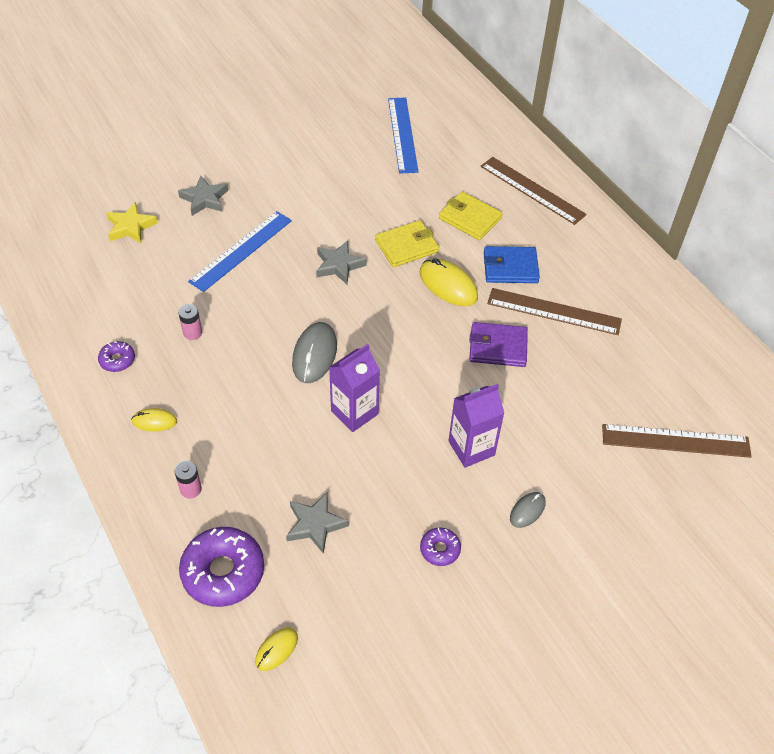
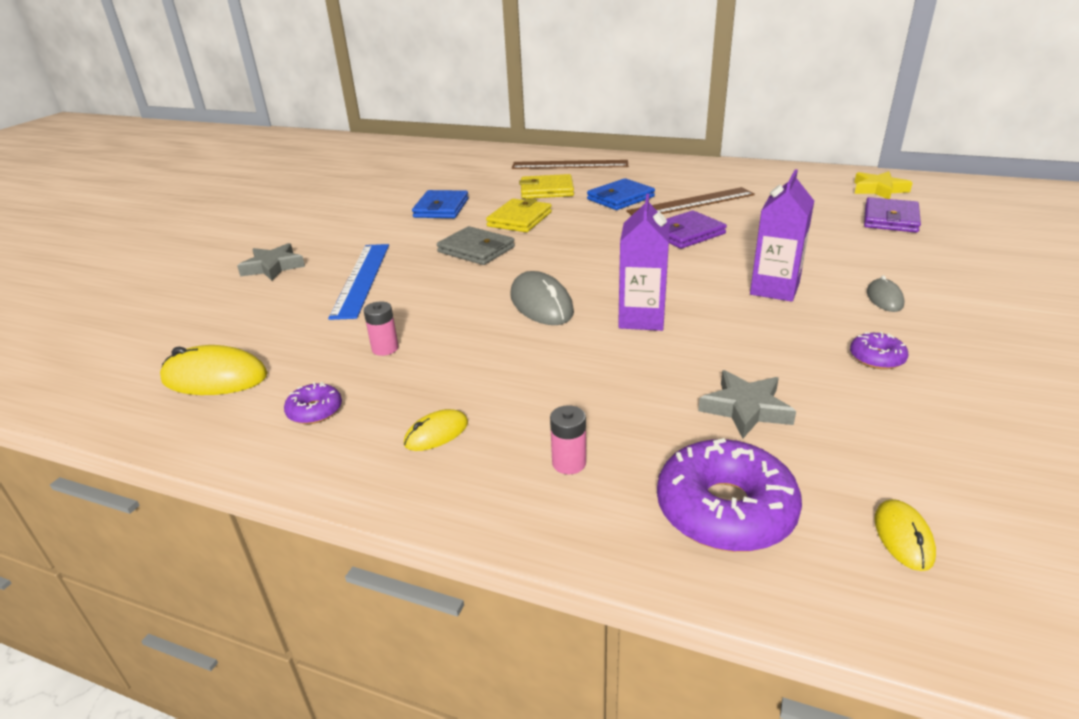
camera: 35 degrees left, 20 degrees down
yellow star [106,202,158,243] -> yellow star moved to [854,171,913,199]
grey star [316,240,366,284] -> grey wallet [437,226,515,265]
blue ruler [388,98,418,174] -> none
yellow mouse [419,258,478,306] -> yellow mouse moved to [160,345,268,395]
brown ruler [602,424,752,458] -> purple wallet [864,197,921,233]
none -> blue wallet [412,190,469,218]

